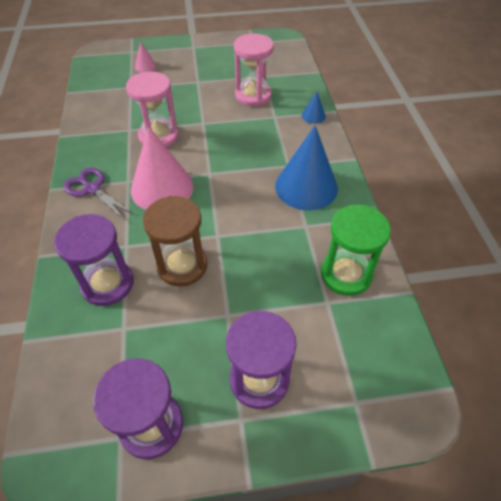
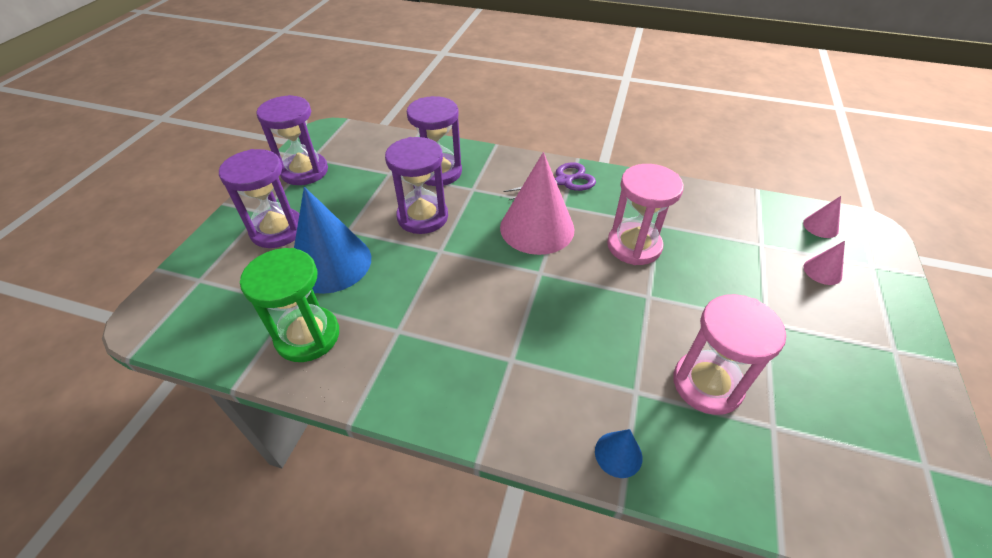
camera: 115 degrees right, 5 degrees down
brown hourglass [143,196,207,286] -> purple hourglass [385,137,448,234]
blue cone [275,125,338,211] -> blue cone moved to [294,187,371,294]
none -> pink cone [803,196,841,238]

